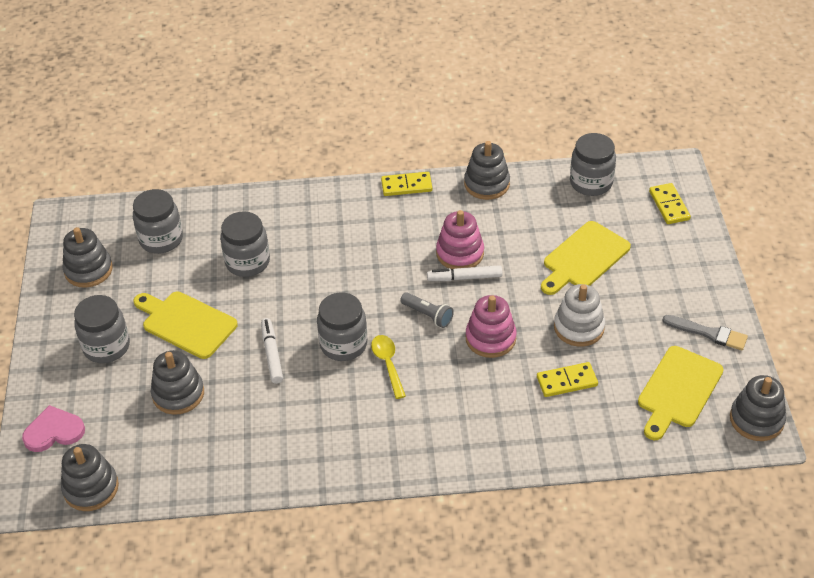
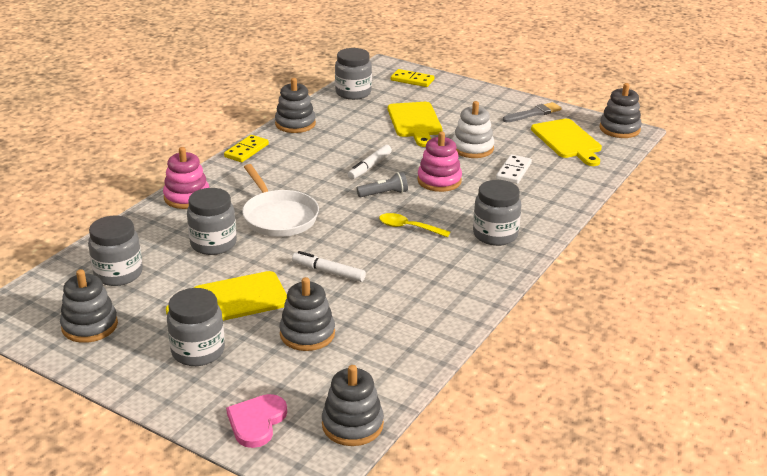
camera: 55 degrees left, 15 degrees down
grey jar [317,292,367,361] -> grey jar moved to [473,180,521,246]
pink stacking toy [436,210,484,269] -> pink stacking toy moved to [163,147,209,209]
yellow domino [537,362,598,397] -> white domino [496,154,532,184]
none -> white pan [242,164,319,237]

